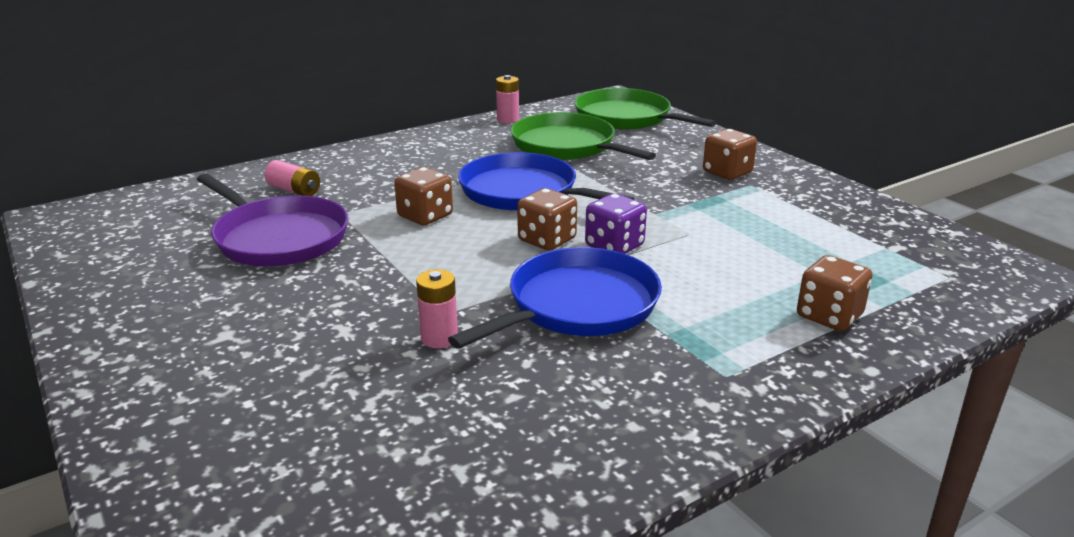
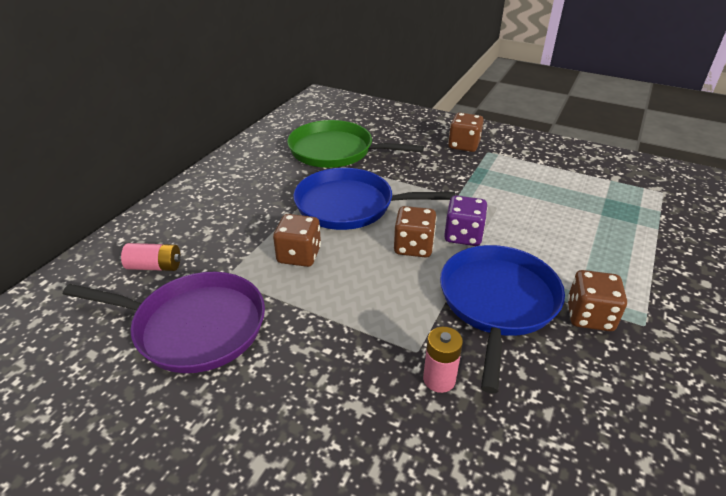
camera: 30 degrees left, 10 degrees up
pink battery [496,75,519,123] -> none
green pan [575,88,716,130] -> none
brown dice [797,255,873,331] -> brown dice moved to [568,270,627,331]

